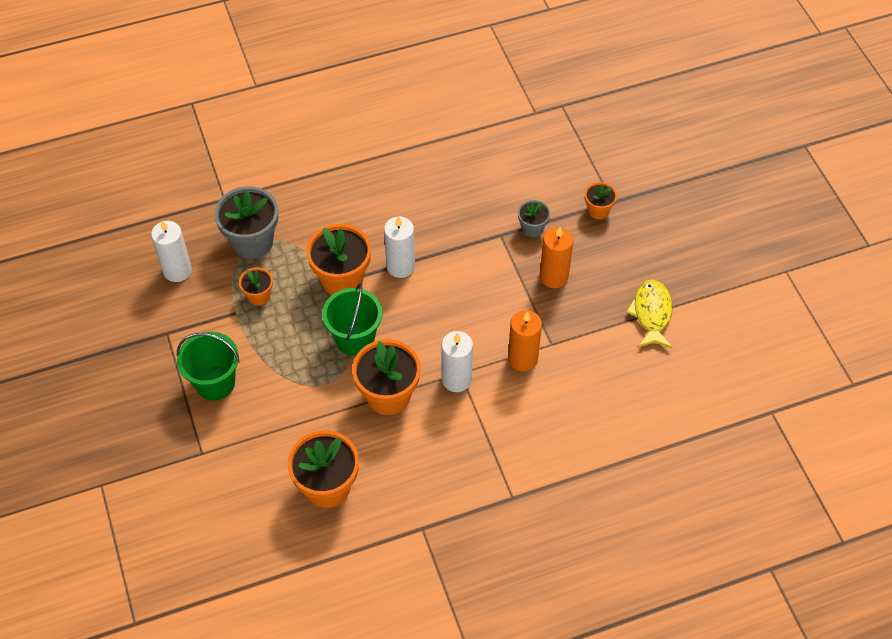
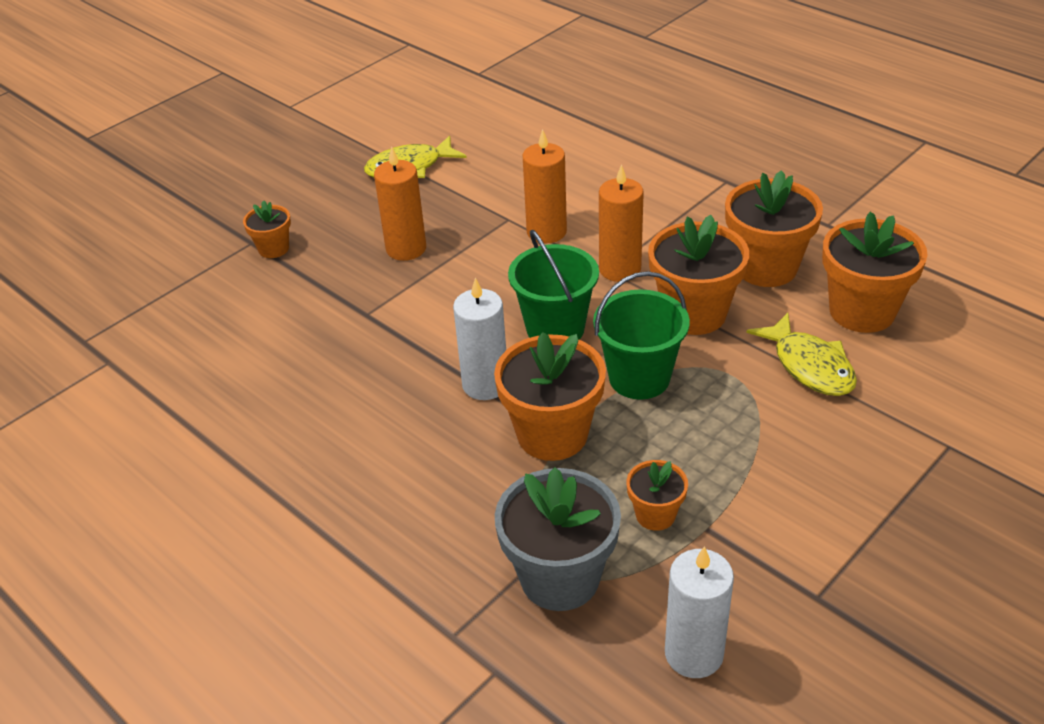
camera: 115 degrees left, 15 degrees down
green bucket [177,332,240,400] -> green bucket moved to [508,230,599,340]
white candle [441,331,473,392] -> orange candle [599,164,644,282]
grey flower pot [518,200,550,237] -> none
none -> orange flower pot [725,170,823,287]
none -> yellow fish [747,313,857,396]

